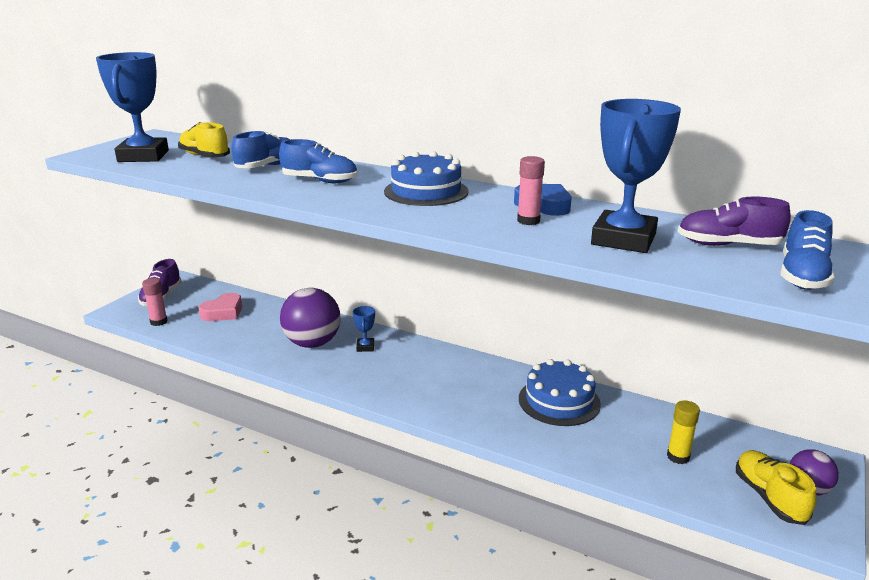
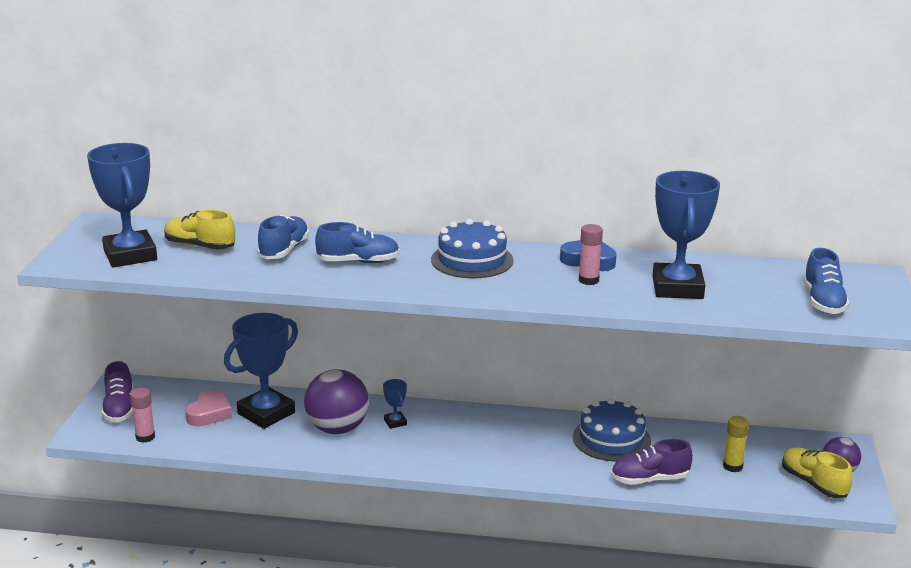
camera: 20 degrees left, 0 degrees up
purple shoe [678,197,791,246] -> purple shoe moved to [611,439,693,485]
none -> blue trophy [224,313,298,429]

